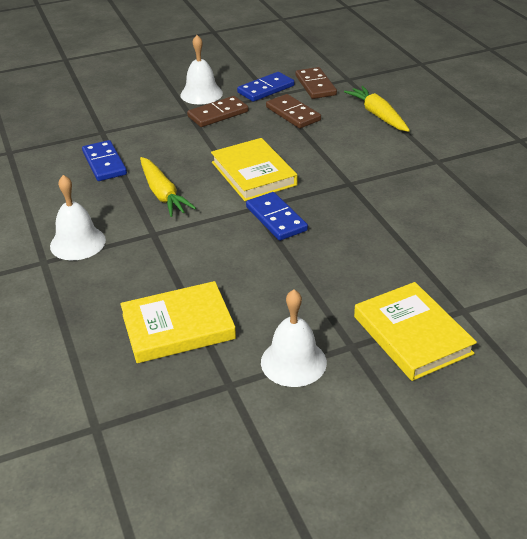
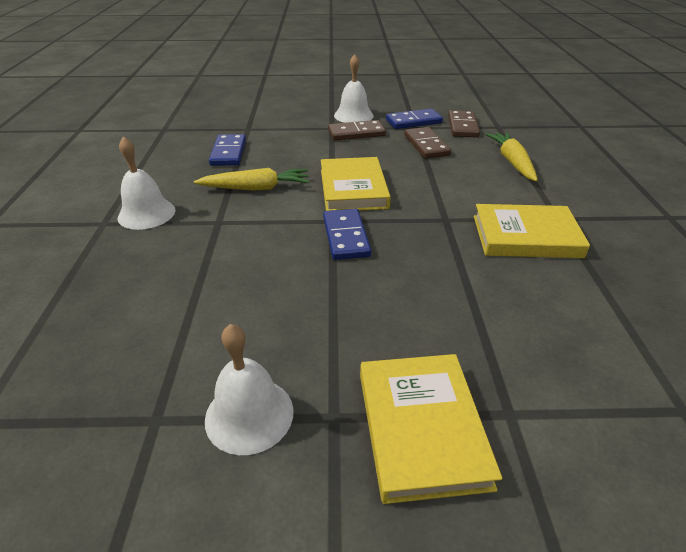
camera: 20 degrees right, 0 degrees up
yellow book [120,281,236,363] -> yellow book moved to [474,204,590,258]
yellow carrot [140,157,196,217] -> yellow carrot turned 90 degrees counterclockwise [194,168,310,191]

